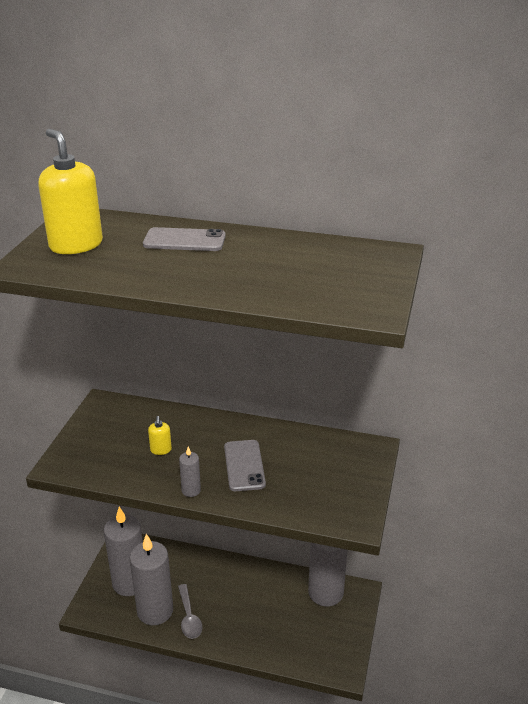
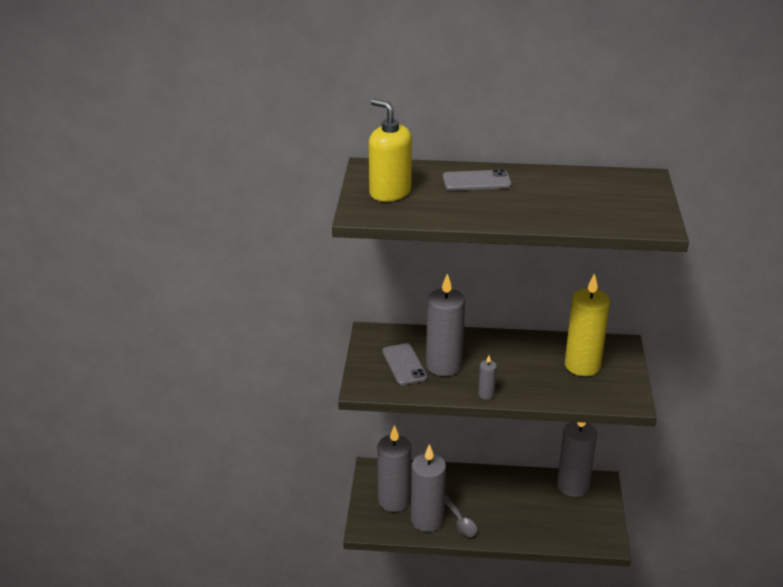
camera: 10 degrees left, 0 degrees up
yellow soap dispenser [148,416,172,455] -> grey candle [426,274,465,376]
grey phone [224,440,266,491] -> grey phone moved to [382,343,427,385]
none -> yellow candle [565,273,610,376]

